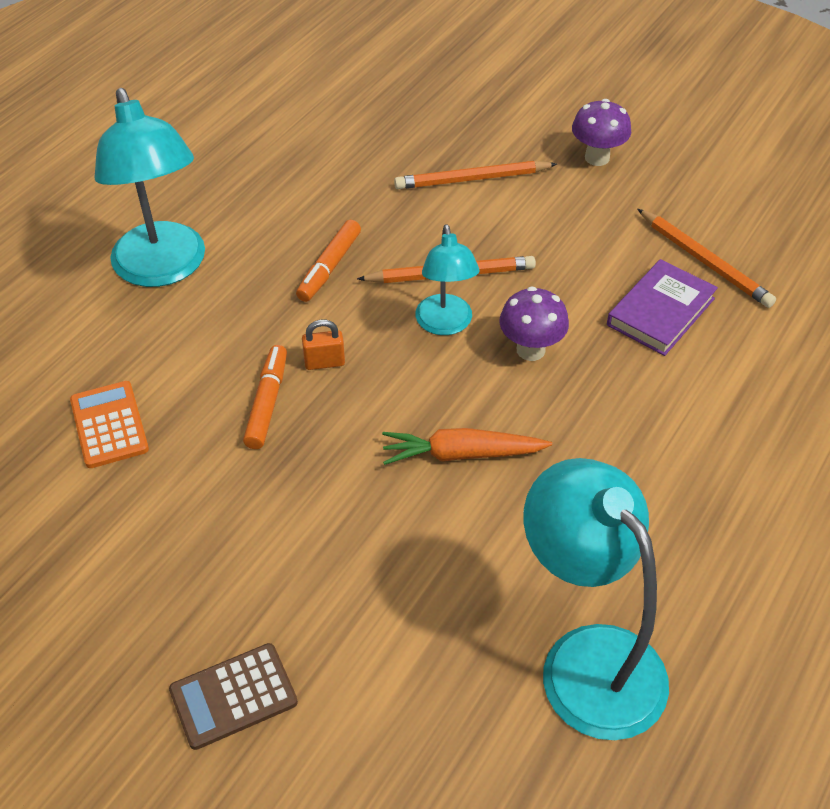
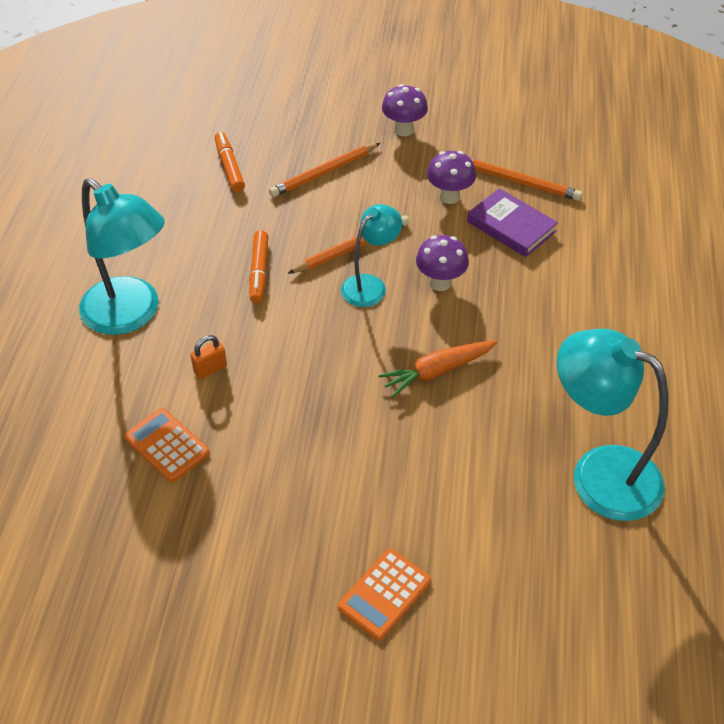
camera: 25 degrees left, 0 degrees up
brown calculator [169,643,298,750] -> orange calculator [337,549,431,641]
orange marker [243,345,287,449] -> orange marker moved to [215,132,245,192]
orange padlock [302,320,345,370] -> orange padlock moved to [190,335,227,379]
turquoise lamp [415,224,479,335] -> turquoise lamp turned 105 degrees counterclockwise [341,204,402,307]
purple book [607,259,718,356] -> purple book turned 60 degrees counterclockwise [467,188,558,257]
none -> purple mushroom [427,151,476,204]

